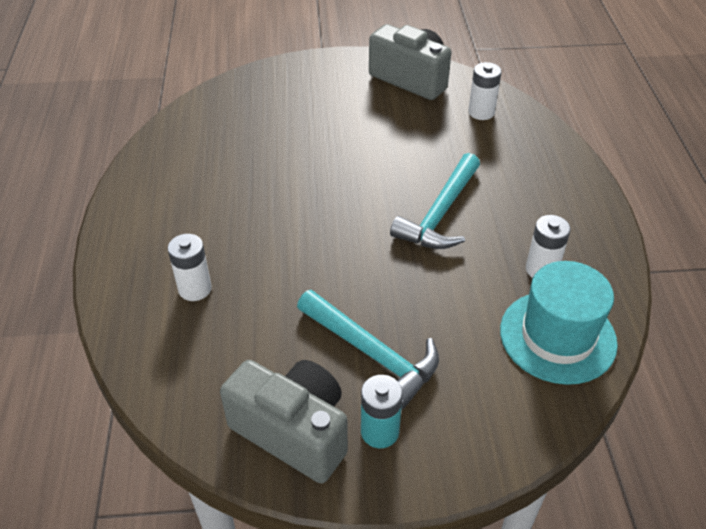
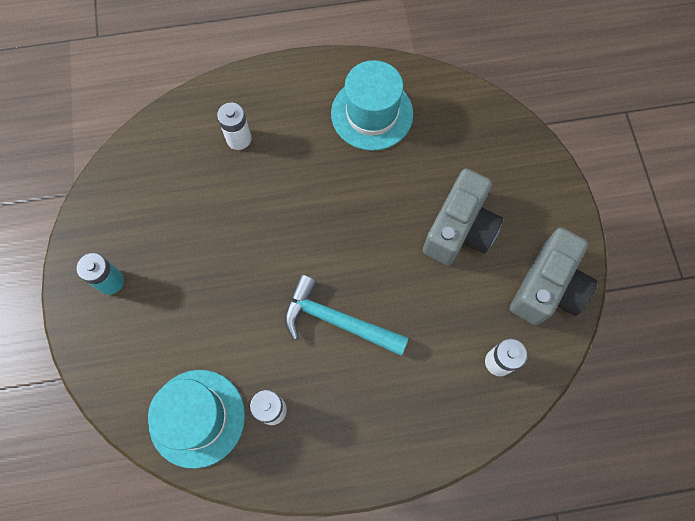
camera: 85 degrees right, 25 degrees up
grey camera [220,360,348,484] -> grey camera moved to [423,169,503,265]
turquoise hammer [297,290,439,410] -> none
none -> turquoise hat [331,60,413,151]

